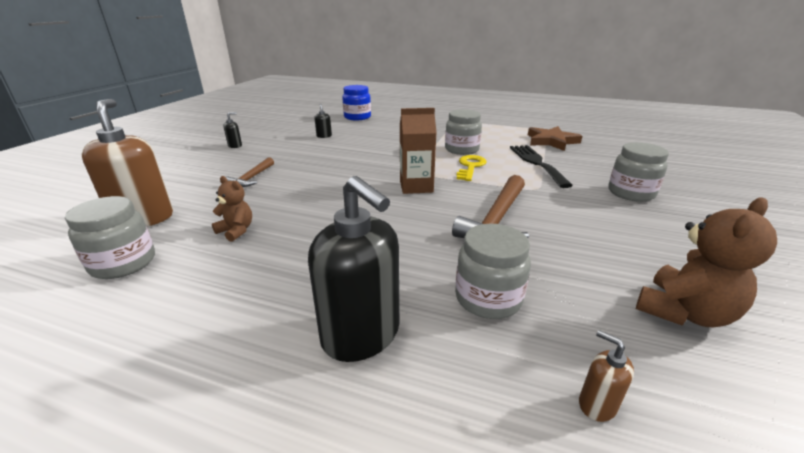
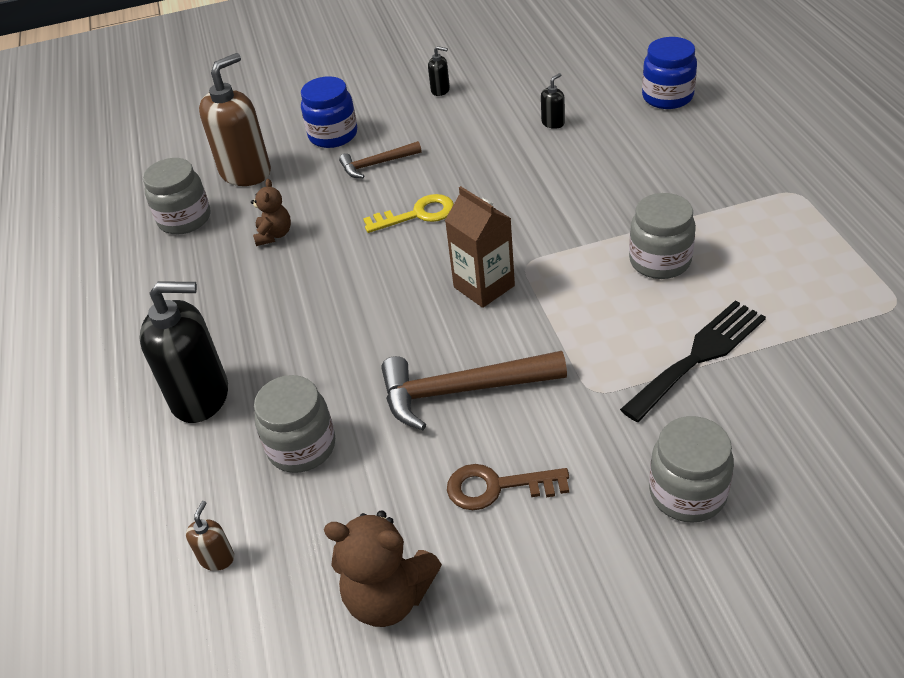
camera: 60 degrees right, 15 degrees up
black soap dispenser [308,176,399,362] -> black soap dispenser turned 105 degrees counterclockwise [140,281,228,423]
yellow key [457,155,487,181] -> yellow key moved to [363,194,454,233]
brown star [528,126,582,151] -> none
none -> blue jar [301,76,357,148]
none -> brown key [447,464,569,510]

